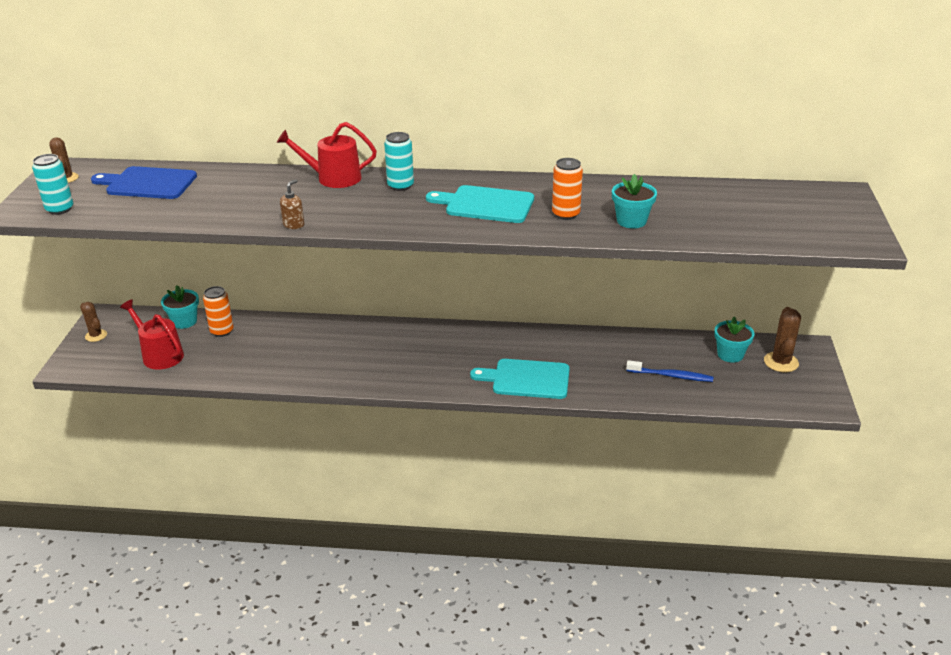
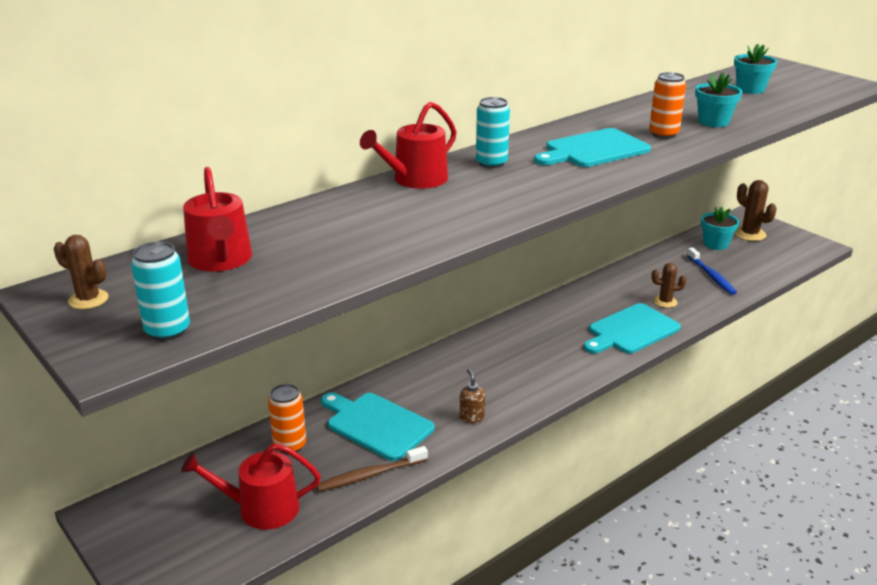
camera: 45 degrees left, 5 degrees down
brown cactus [80,302,107,342] -> brown cactus moved to [652,263,686,308]
blue cutting board [91,166,197,199] -> red watering can [183,167,252,271]
turquoise flower pot [161,285,199,329] -> turquoise flower pot moved to [734,44,777,94]
brown soap dispenser [280,179,304,229] -> brown soap dispenser moved to [459,369,485,423]
blue toothbrush [626,360,713,382] -> blue toothbrush turned 105 degrees clockwise [687,247,737,295]
none -> brown toothbrush [317,446,428,492]
none -> turquoise cutting board [321,392,435,461]

